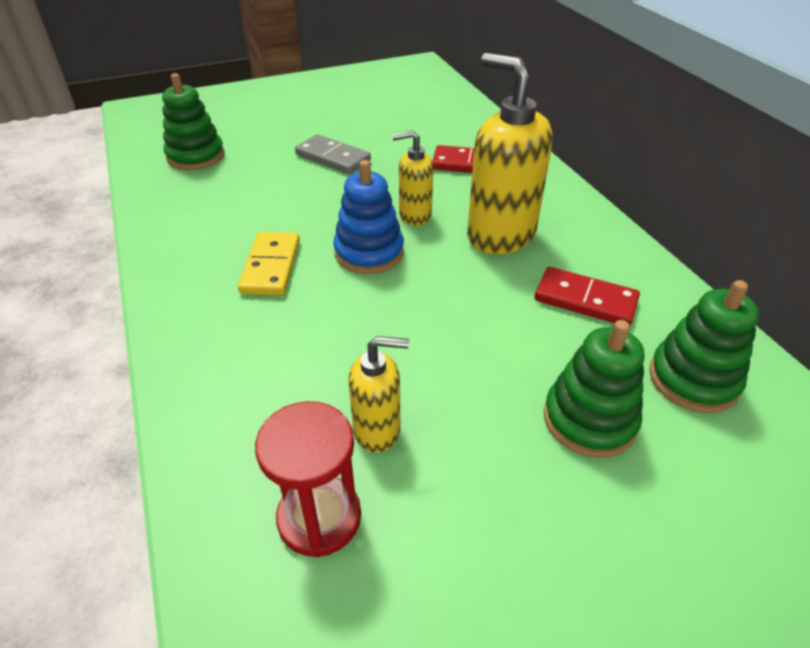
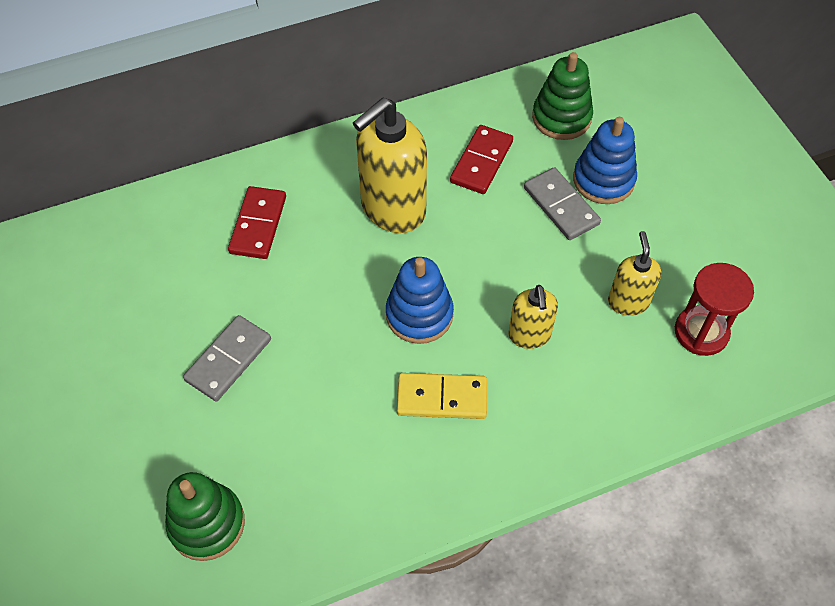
camera: 90 degrees left, 15 degrees up
yellow soap dispenser [392,130,433,226] -> yellow soap dispenser moved to [509,285,558,349]
green stacking toy [544,320,644,458] -> blue stacking toy [573,117,637,204]
none -> grey domino [524,167,601,240]

